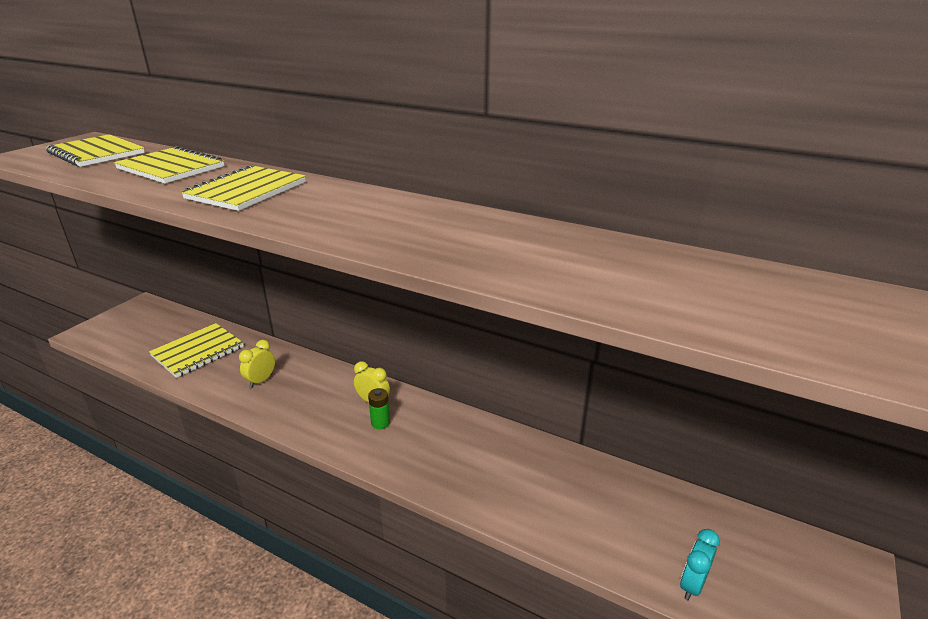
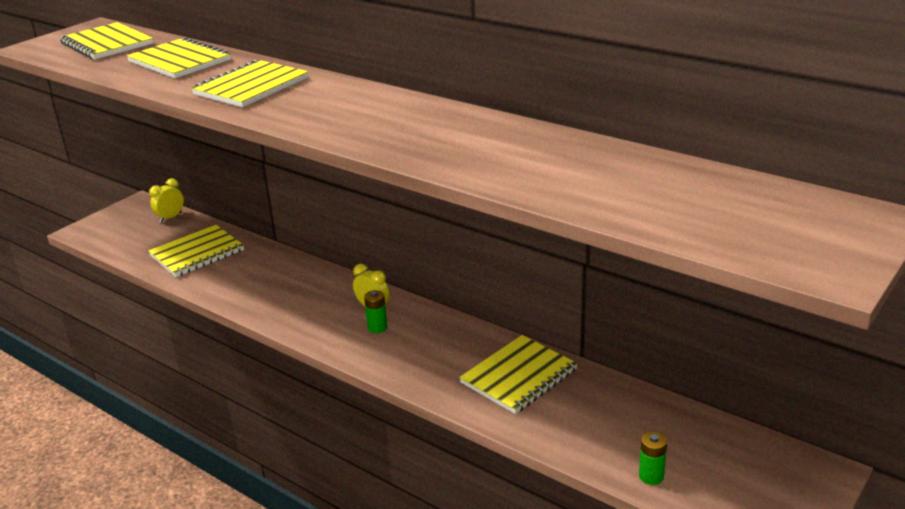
camera: 10 degrees right, 0 degrees up
yellow clock [239,340,275,388] -> yellow clock moved to [149,178,184,222]
turquoise clock [680,529,720,600] -> green battery [639,431,667,485]
none -> yellow notebook [459,335,578,414]

